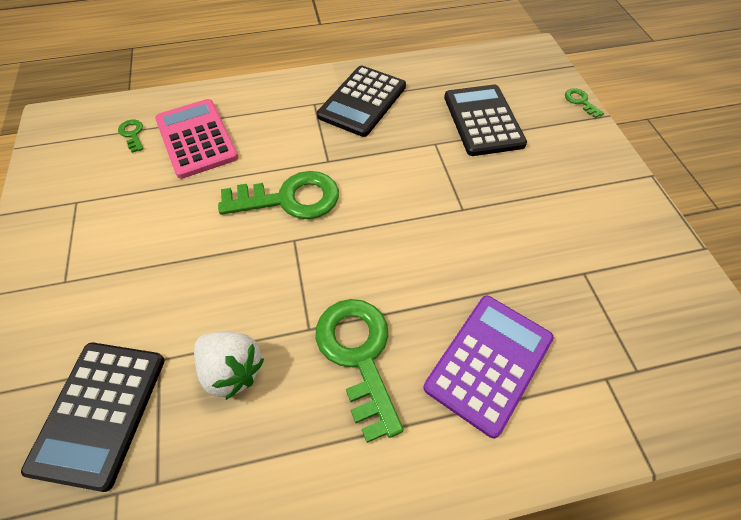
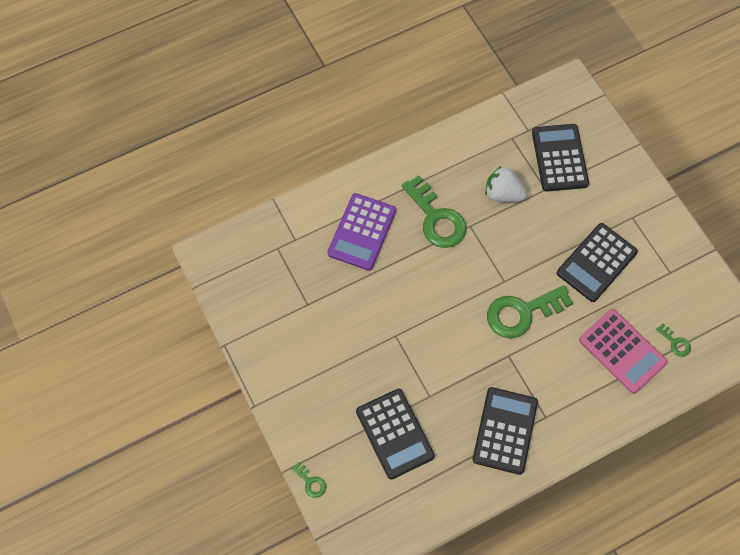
camera: 165 degrees right, 10 degrees up
none -> black calculator [557,223,638,302]

